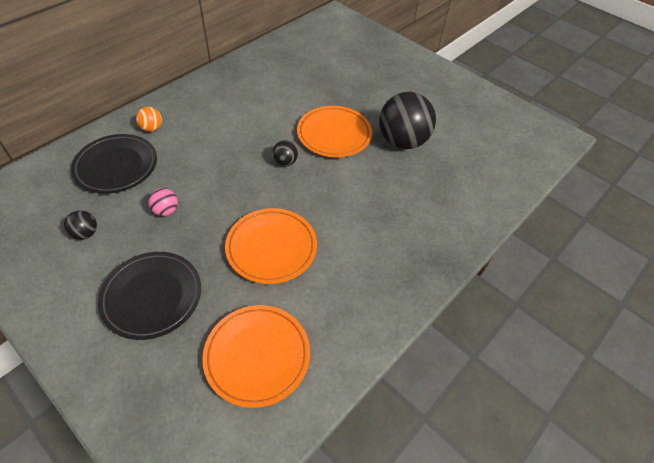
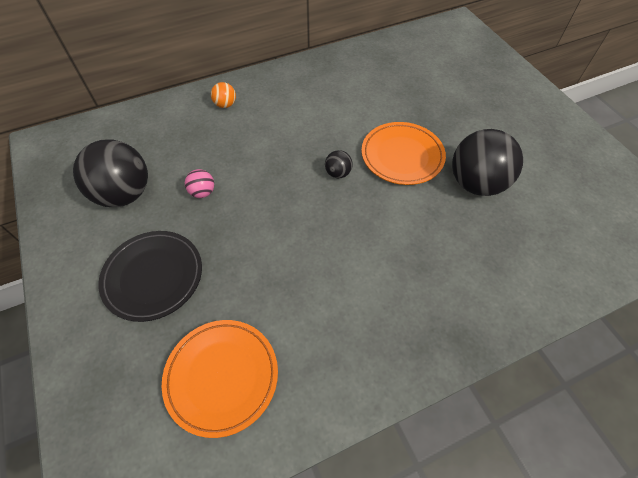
camera: 25 degrees right, 5 degrees up
black ball [64,211,97,240] -> black ball [73,139,148,207], size x2.25
black plate [71,134,157,193] -> none
orange plate [225,208,317,284] -> none

